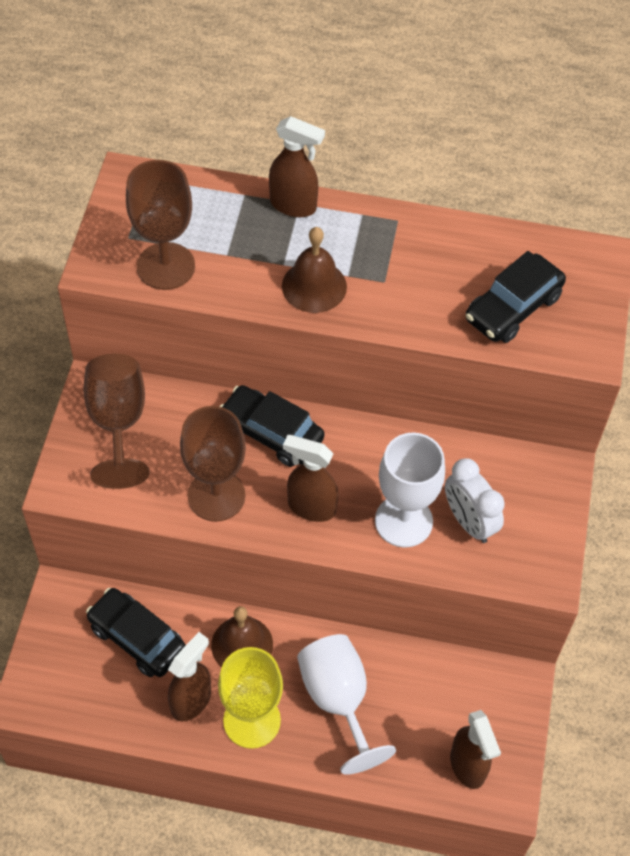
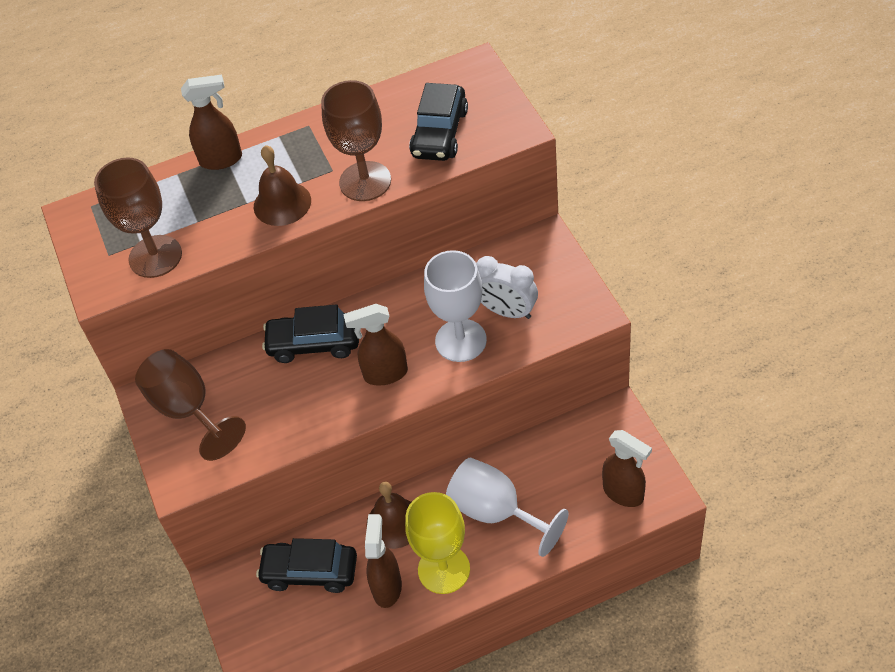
camera: 25 degrees left, 5 degrees down
brown goblet [180,406,246,521] -> brown goblet moved to [321,80,391,201]

